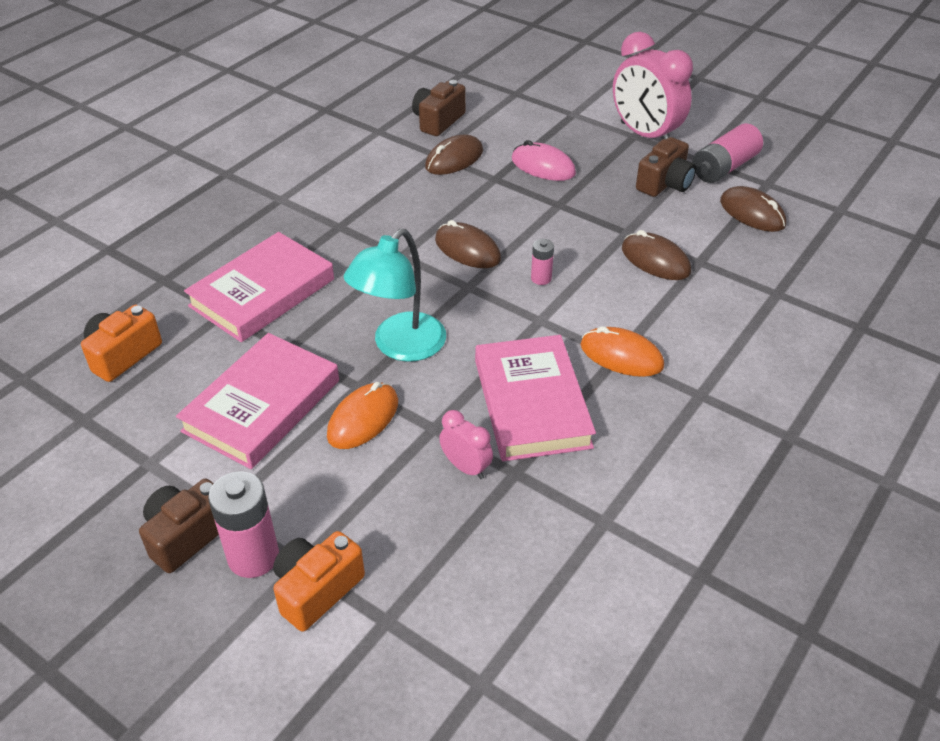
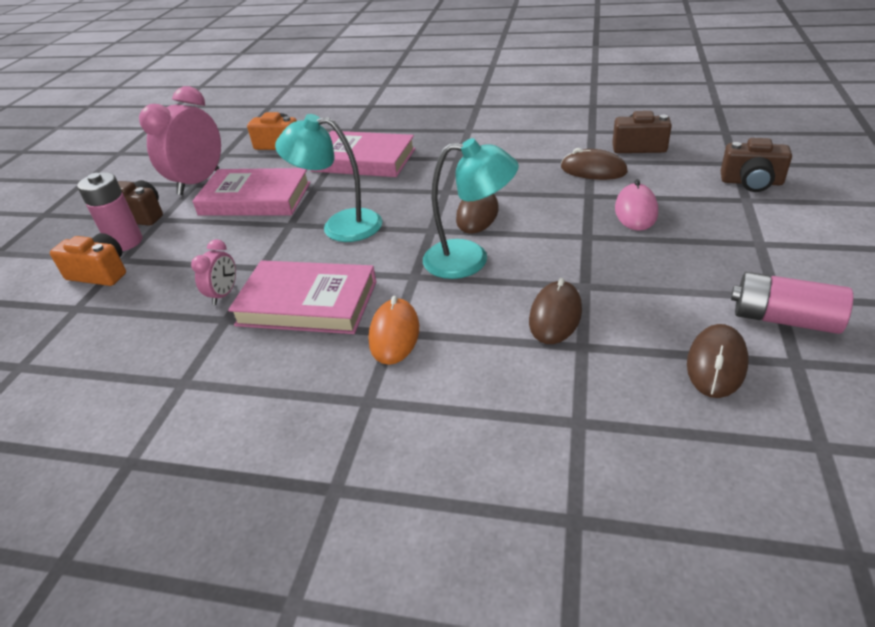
camera: 70 degrees right, 5 degrees down
orange mouse [327,382,398,449] -> none
pink book [475,335,596,461] -> pink book turned 45 degrees clockwise [228,260,376,334]
pink battery [531,239,554,285] -> turquoise lamp [423,138,519,279]
pink clock [613,32,693,139] -> pink clock moved to [139,86,221,195]
brown camera [636,137,696,197] -> brown camera moved to [721,138,792,192]

